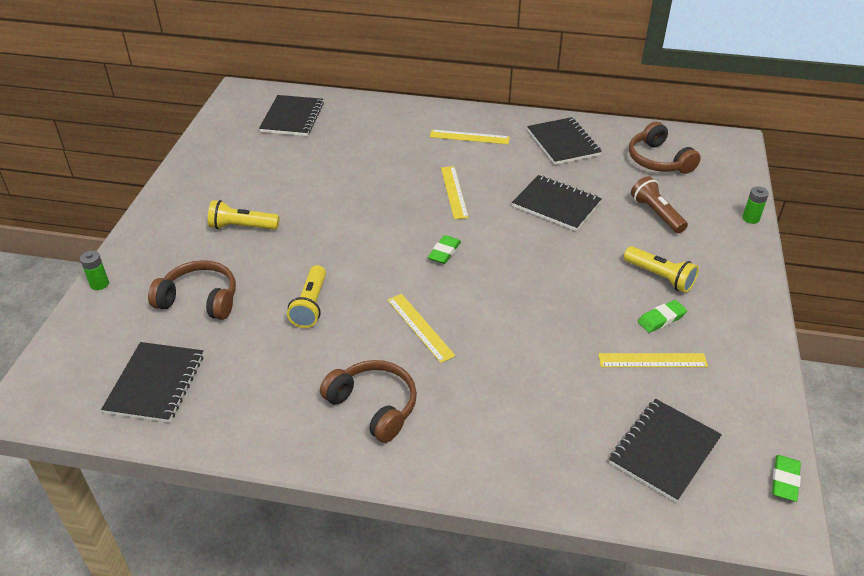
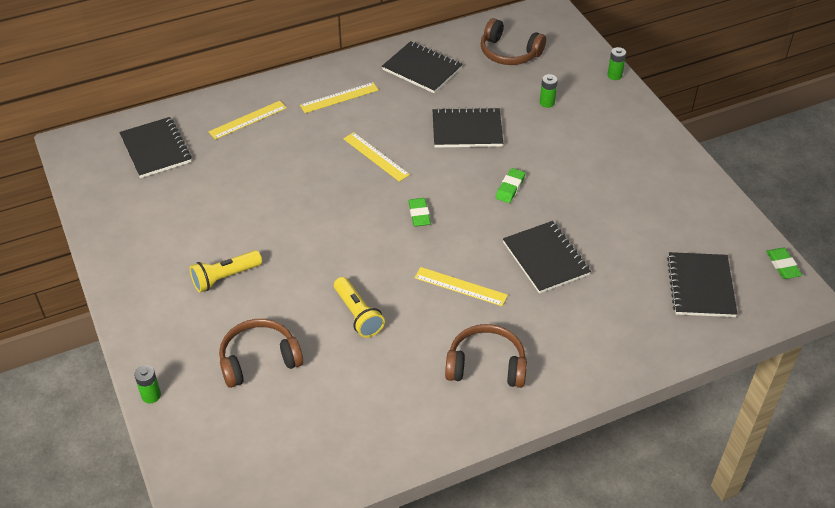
camera: 35 degrees left, 5 degrees up
black notebook [101,342,204,423] -> black notebook moved to [503,221,591,293]
yellow ruler [598,353,708,367] -> yellow ruler moved to [209,101,287,140]
yellow flashlight [624,246,699,293] -> none
brown flashlight [631,176,688,233] -> green battery [540,74,558,108]
green eraser [638,300,687,333] -> green eraser moved to [496,168,525,203]

